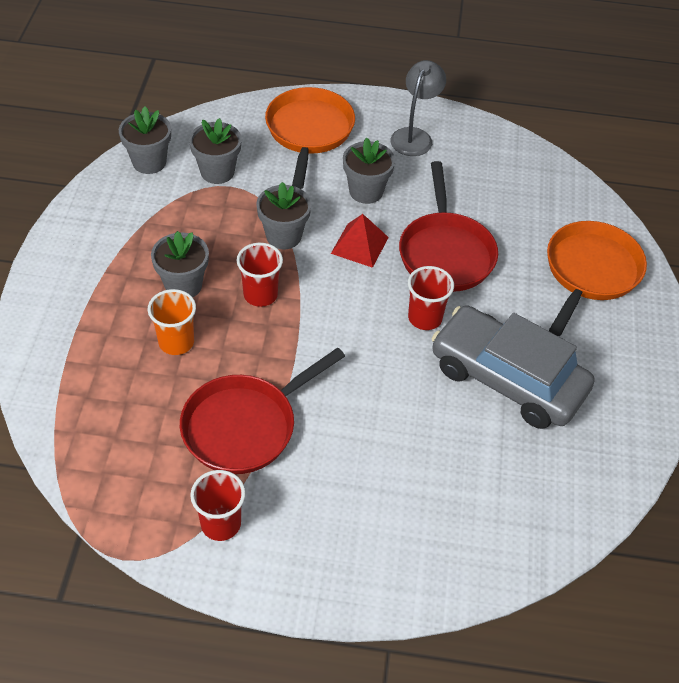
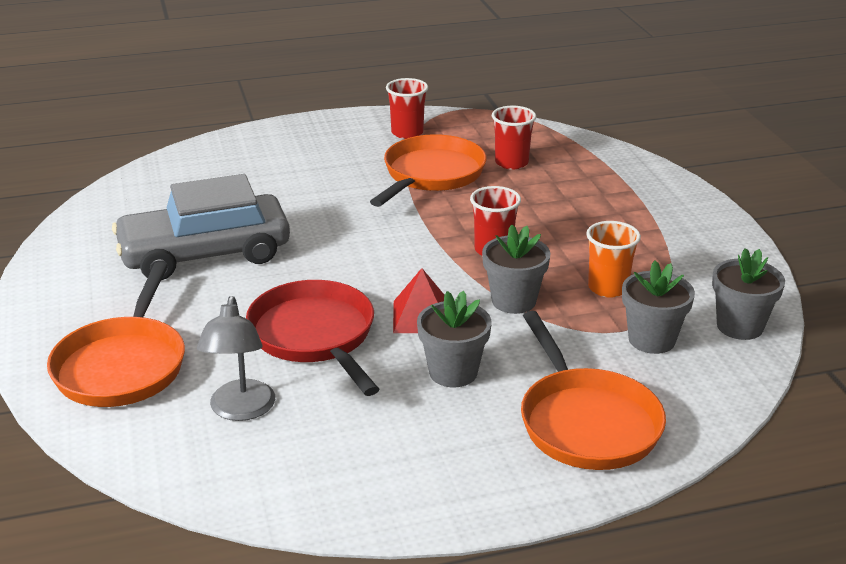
camera: 160 degrees right, 20 degrees down
orange cup [148,289,196,355] -> orange cup moved to [586,221,641,298]
grey flower pot [151,231,209,297] -> none
red pan [180,348,345,474] -> orange pan [370,134,487,207]
grey lamp [390,60,446,156] -> grey lamp moved to [197,296,275,421]
red cup [408,266,454,330] -> red cup moved to [492,106,536,170]
grey car [431,305,594,429] -> grey car turned 150 degrees clockwise [112,174,290,280]

